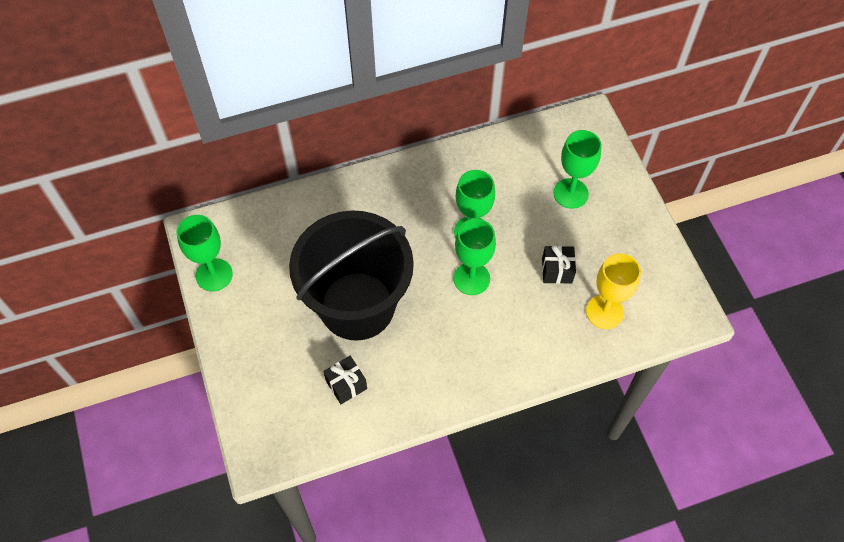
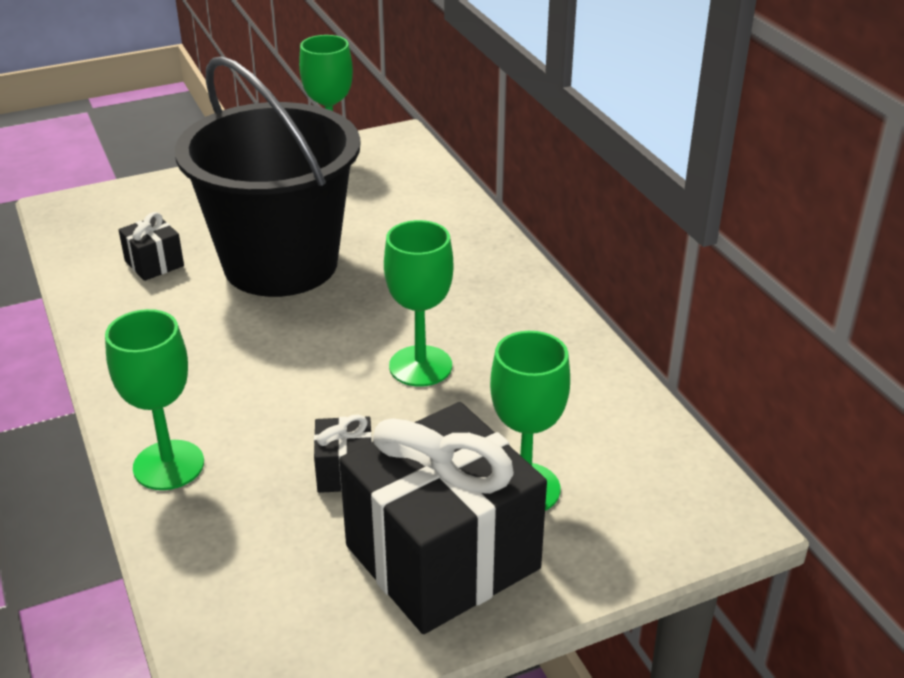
camera: 85 degrees right, 25 degrees down
green goblet [453,219,496,295] -> green goblet moved to [105,309,204,490]
yellow goblet [586,253,641,329] -> none
none -> black gift [339,402,547,634]

